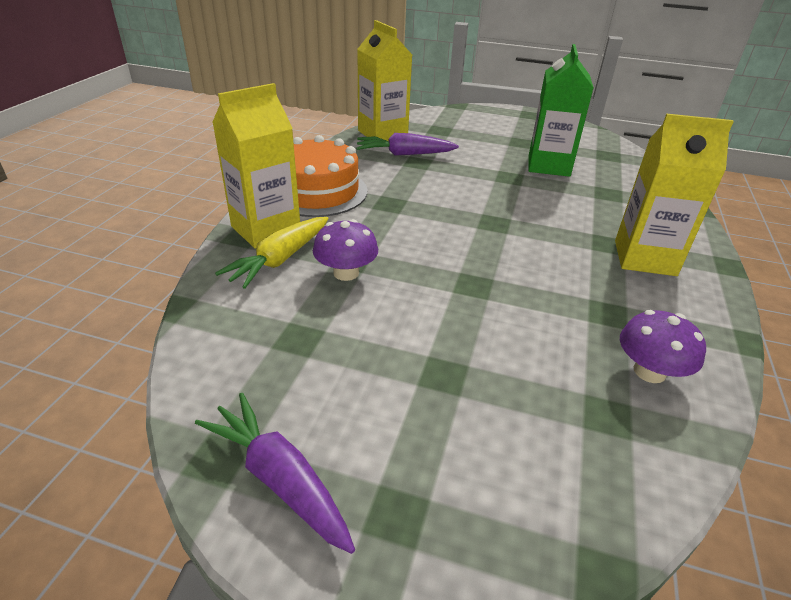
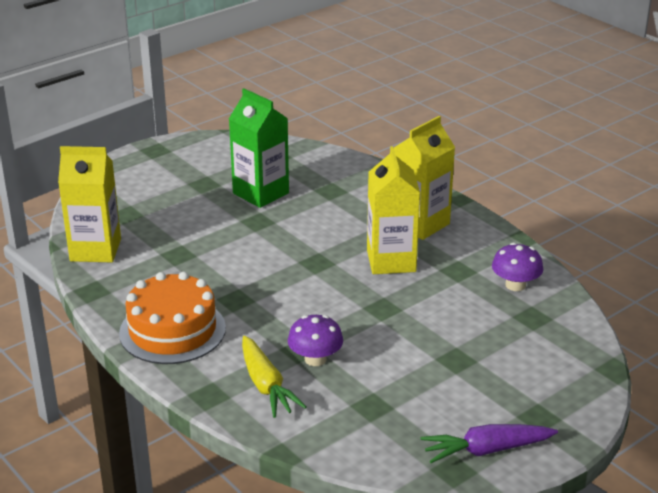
camera: 55 degrees left, 5 degrees down
yellow carton [212,83,300,249] -> yellow carton moved to [367,146,420,274]
purple carrot [356,133,459,156] -> none

